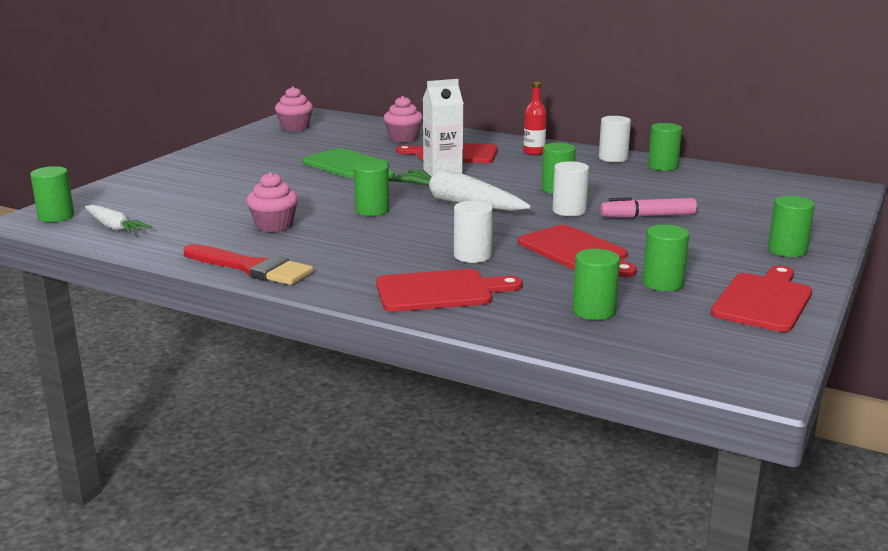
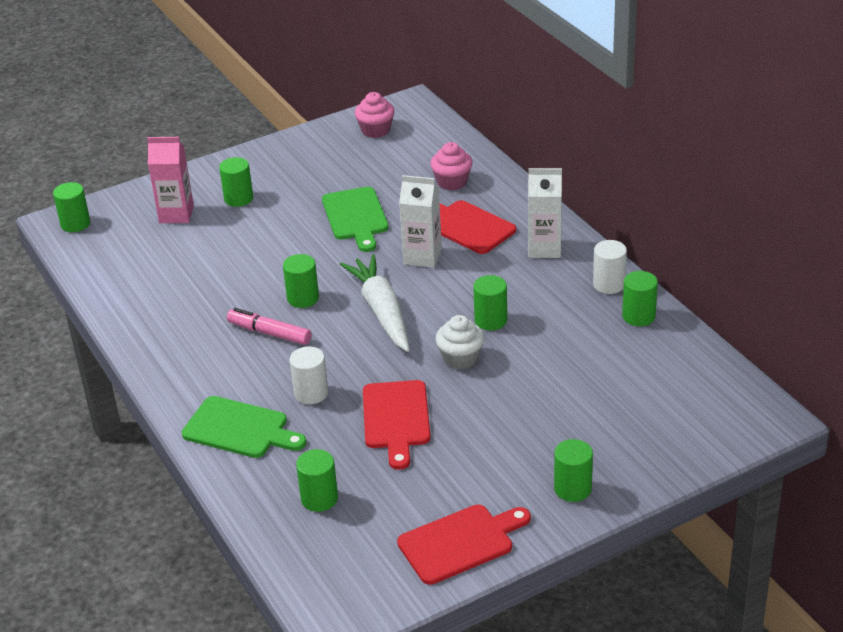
camera: 35 degrees right, 15 degrees up
white carrot [85,205,151,234] -> none
red brush [184,244,313,285] -> none
pink cupcake [247,172,298,232] -> none
red cutting board [376,269,523,312] -> green cutting board [182,396,306,458]
red bottle [523,81,547,155] -> white carton [528,168,562,258]
white cylinder [552,161,589,216] -> white cupcake [435,315,484,370]
pink marker [600,197,697,218] -> pink marker moved to [227,308,312,345]
green cylinder [643,224,689,291] -> green cylinder moved to [219,157,253,207]
none -> pink carton [147,137,194,223]

